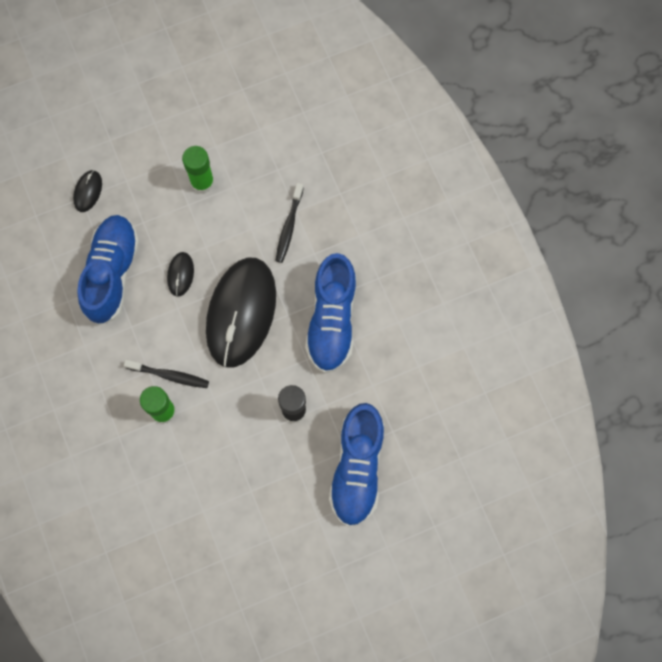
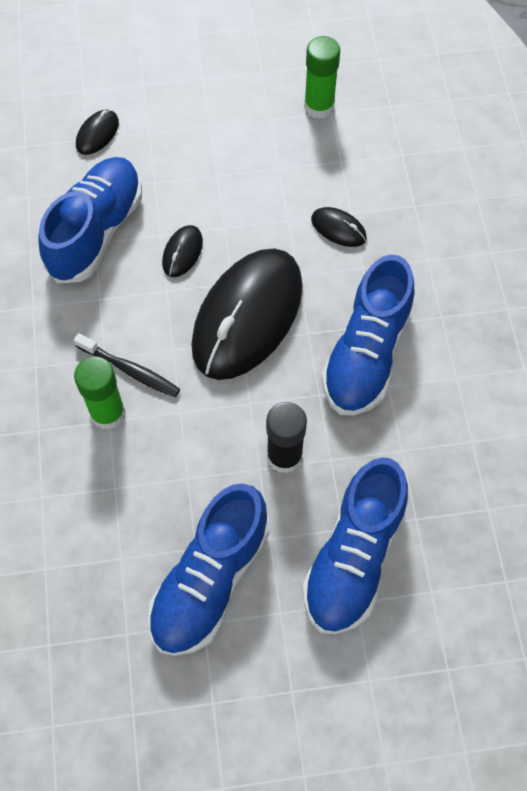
camera: 15 degrees right, 10 degrees down
green glue stick [182,146,214,194] -> green glue stick moved to [304,36,340,119]
black toothbrush [276,183,304,263] -> black mouse [311,207,367,247]
none -> blue shoe [148,483,270,656]

